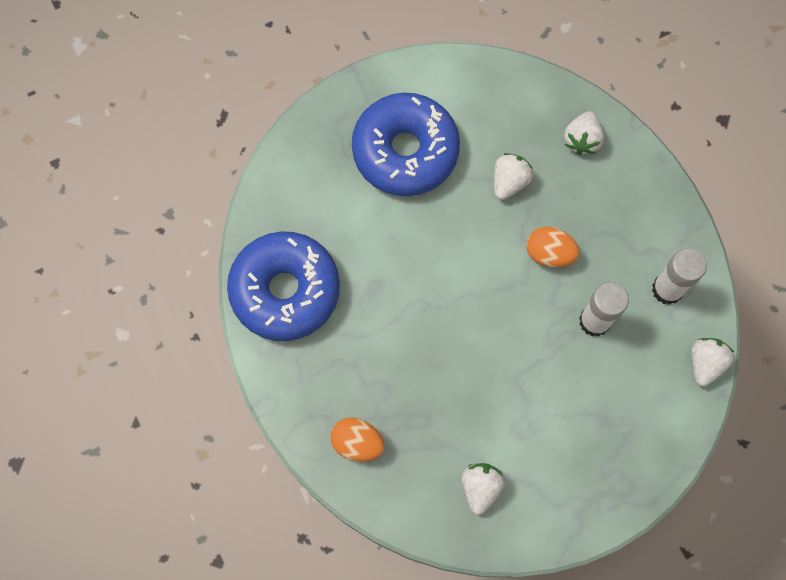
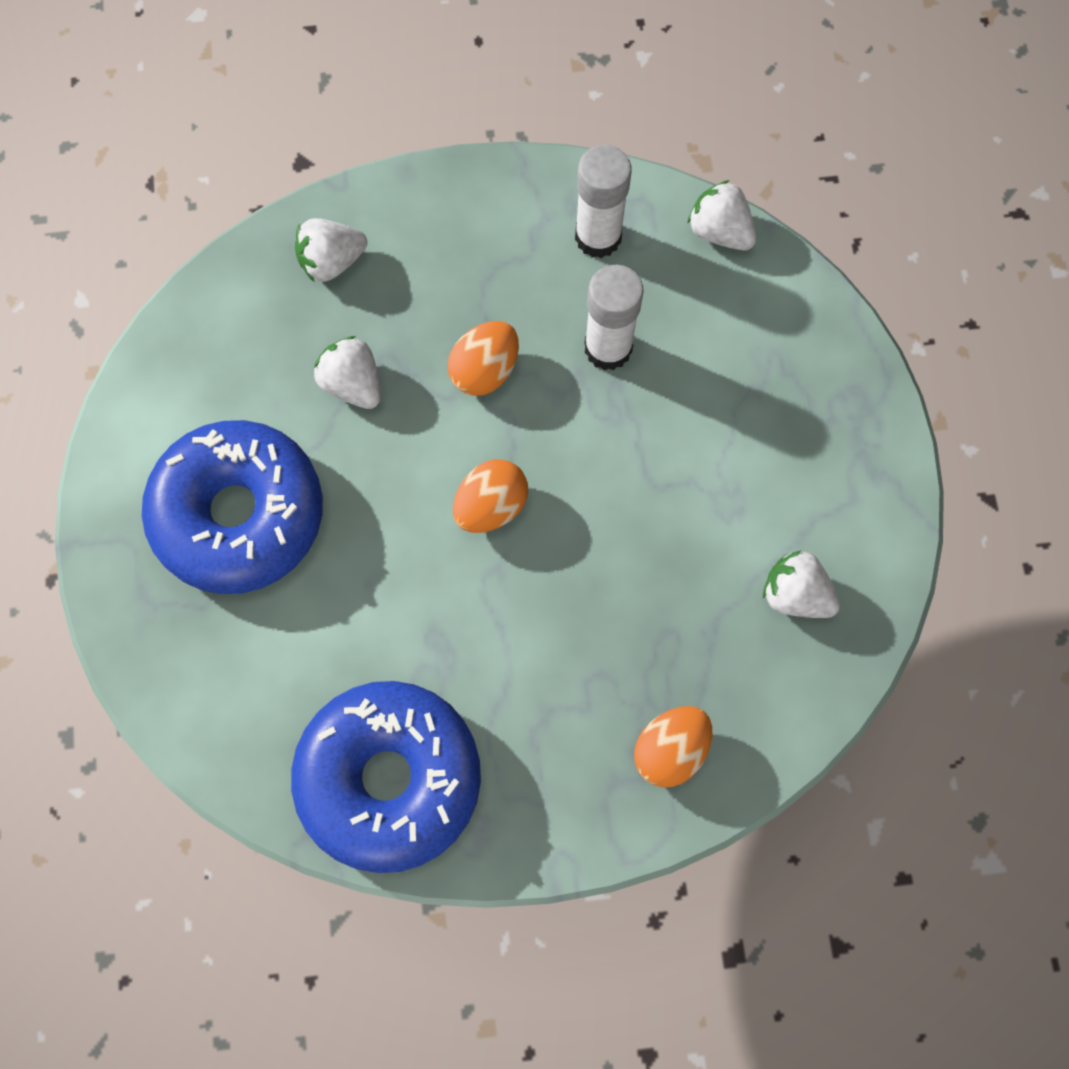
camera: 70 degrees left, 0 degrees up
white strawberry [564,111,604,155] -> white strawberry turned 120 degrees clockwise [295,218,367,283]
none -> orange egg [453,459,528,533]

